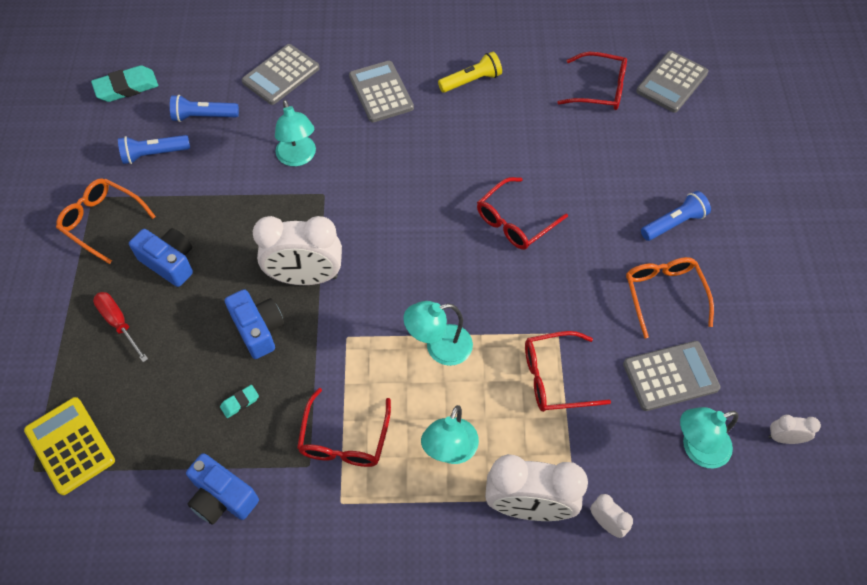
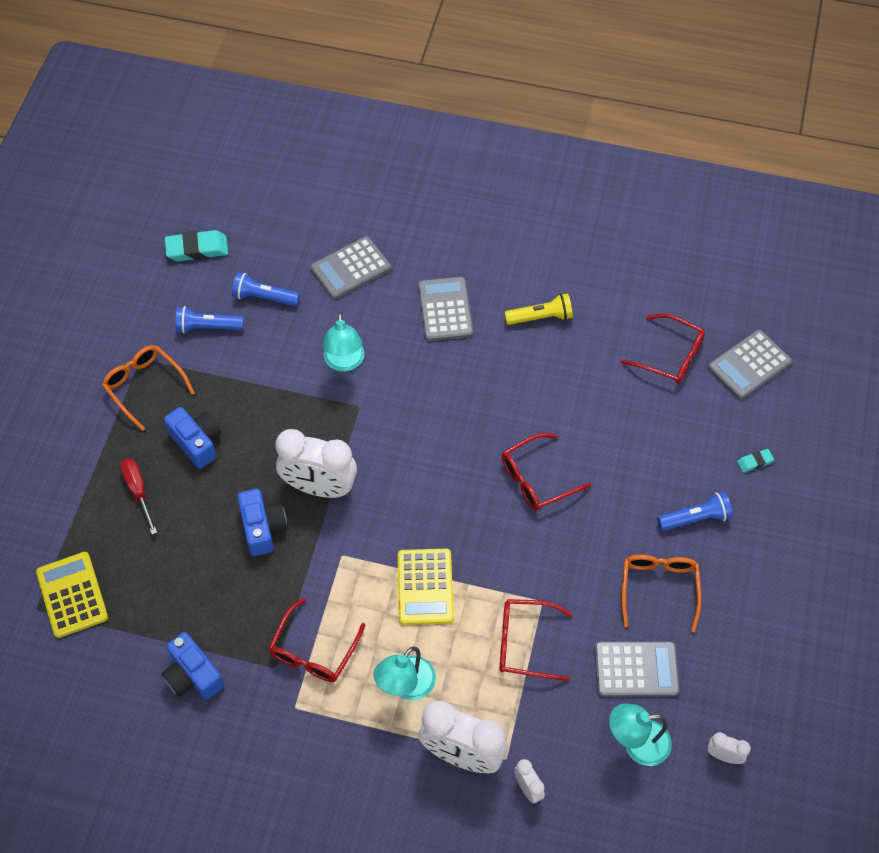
camera: 15 degrees right, 0 degrees up
turquoise eraser [220,385,259,418] -> turquoise eraser moved to [737,449,774,473]
turquoise lamp [403,301,473,366] -> yellow calculator [398,549,454,625]

